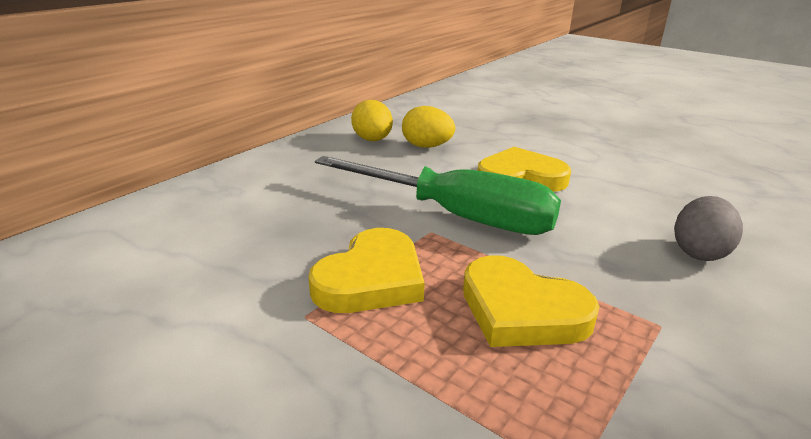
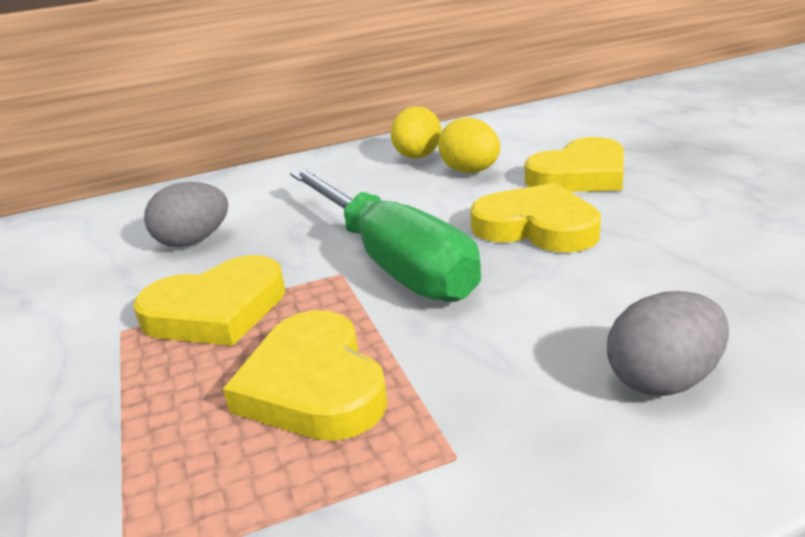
camera: 35 degrees right, 0 degrees up
none -> grey egg [144,182,228,247]
none -> yellow heart [525,137,624,192]

